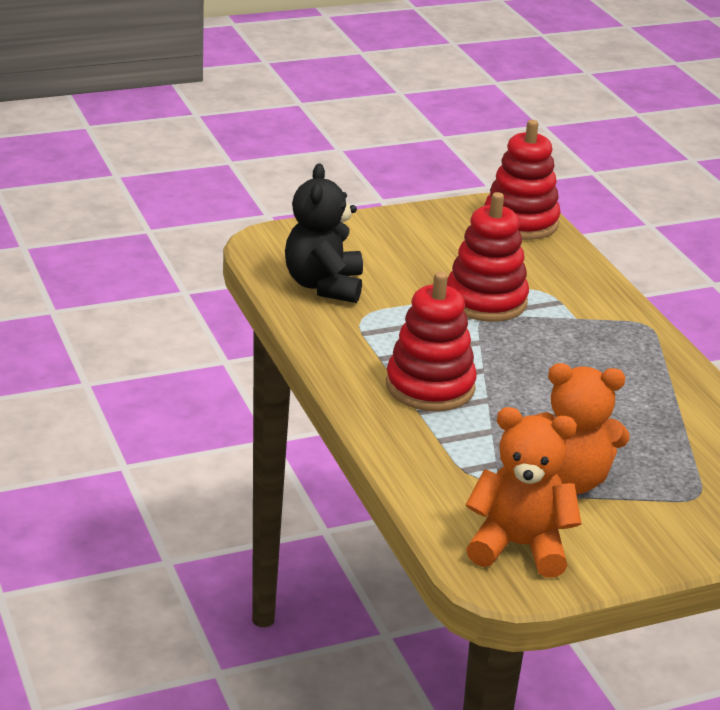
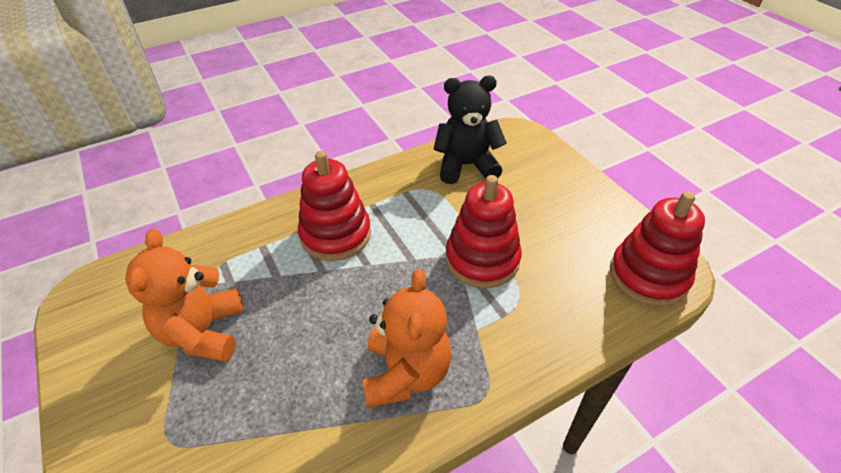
camera: 85 degrees right, 15 degrees up
orange teddy bear [466,407,581,578] -> orange teddy bear moved to [362,269,452,408]

